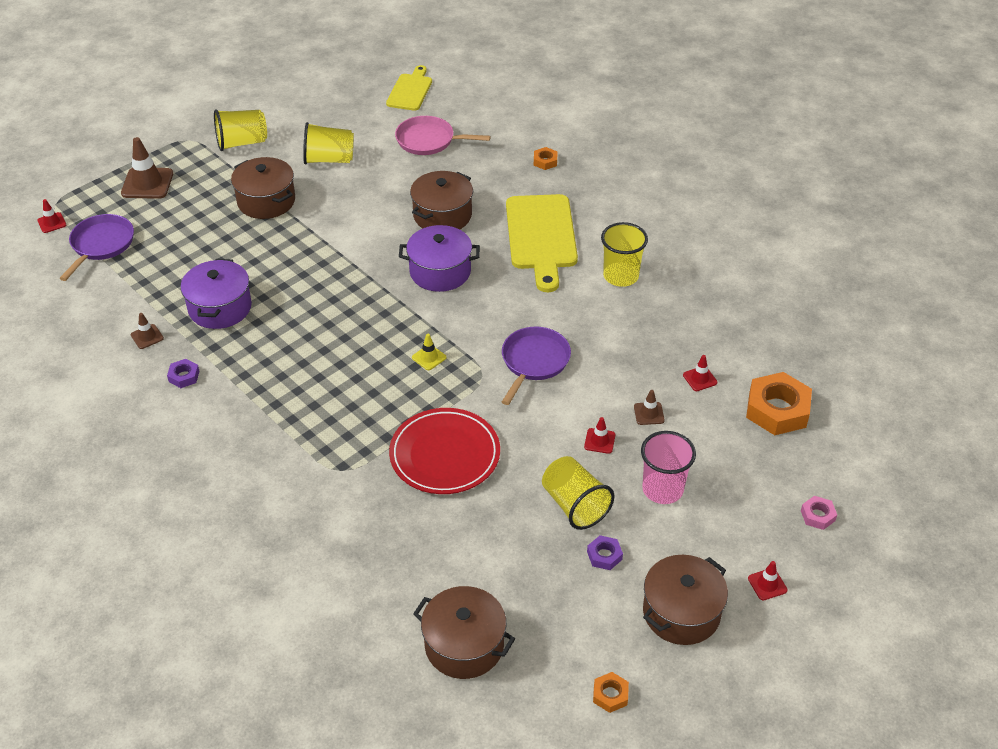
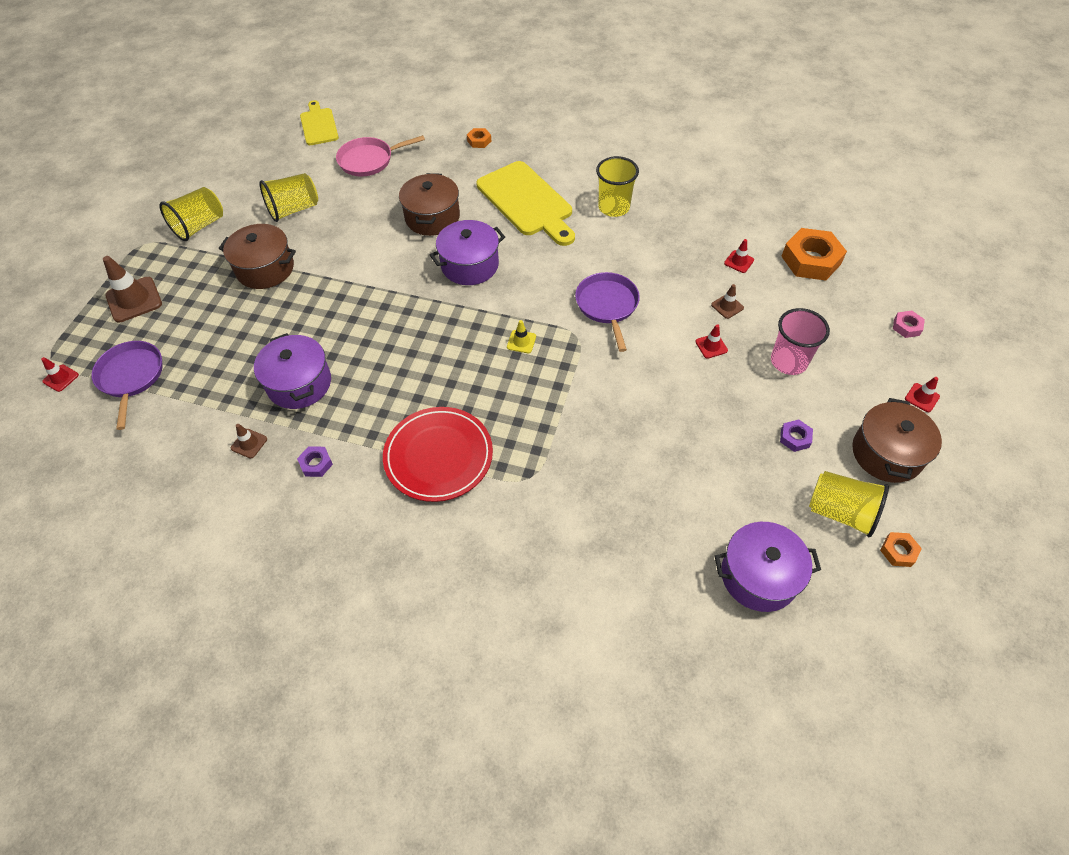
camera: 30 degrees left, 10 degrees up
red plate [389,408,500,494] -> red plate moved to [383,407,493,502]
brown pot [413,586,515,679] -> purple pot [715,522,821,612]
yellow cup [542,456,614,530] -> yellow cup moved to [809,471,889,537]

